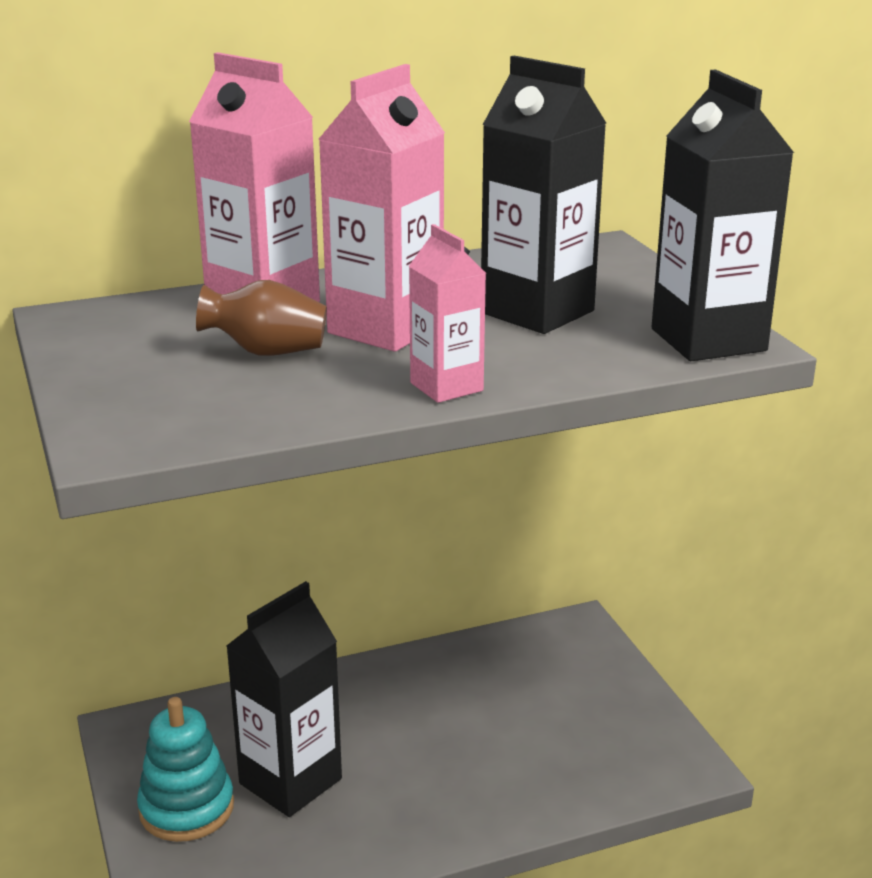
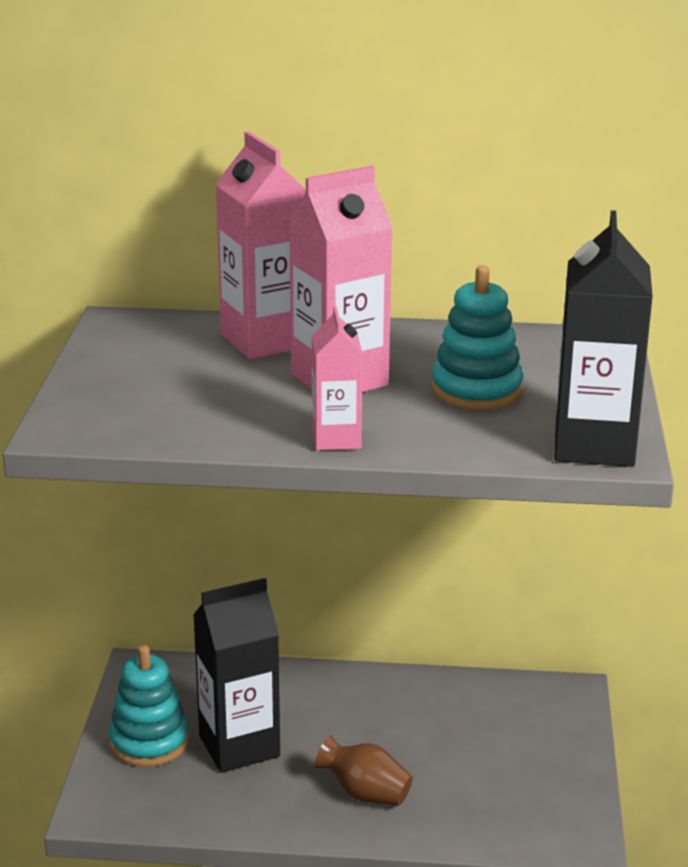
camera: 25 degrees right, 0 degrees up
brown vase [196,280,327,356] -> brown vase moved to [315,736,413,806]
black carton [481,56,606,334] -> turquoise stacking toy [431,265,524,410]

